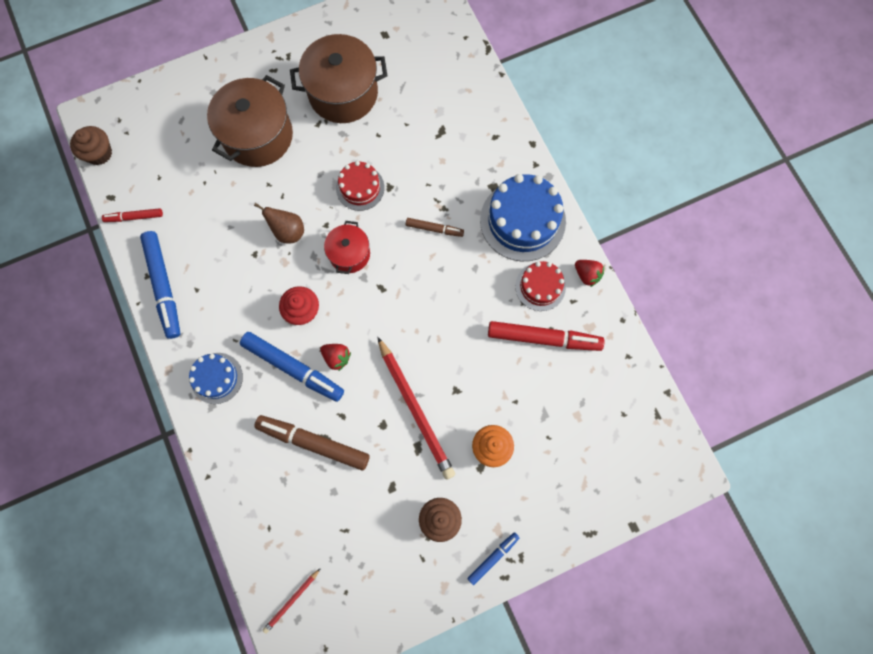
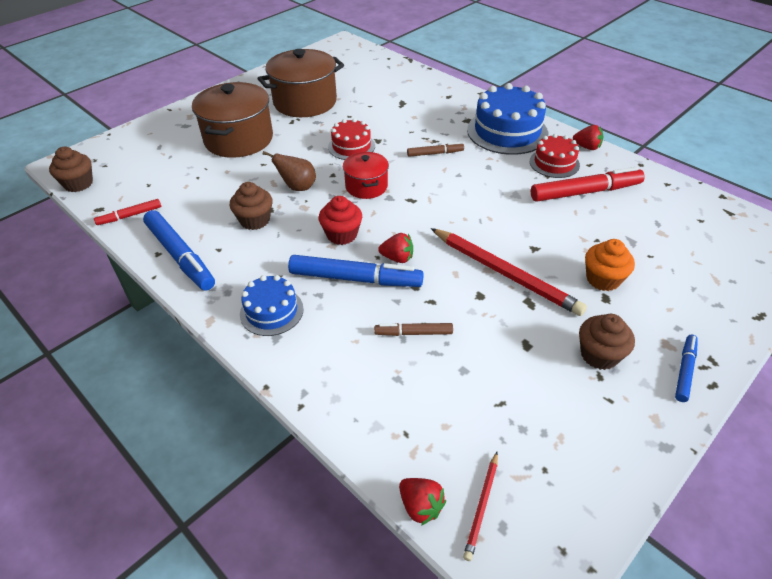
camera: 20 degrees left, 30 degrees down
brown marker [254,415,370,470] -> brown marker [374,323,453,336], size x0.53
none -> brown cupcake [230,182,273,230]
none -> red strawberry [399,478,446,525]

